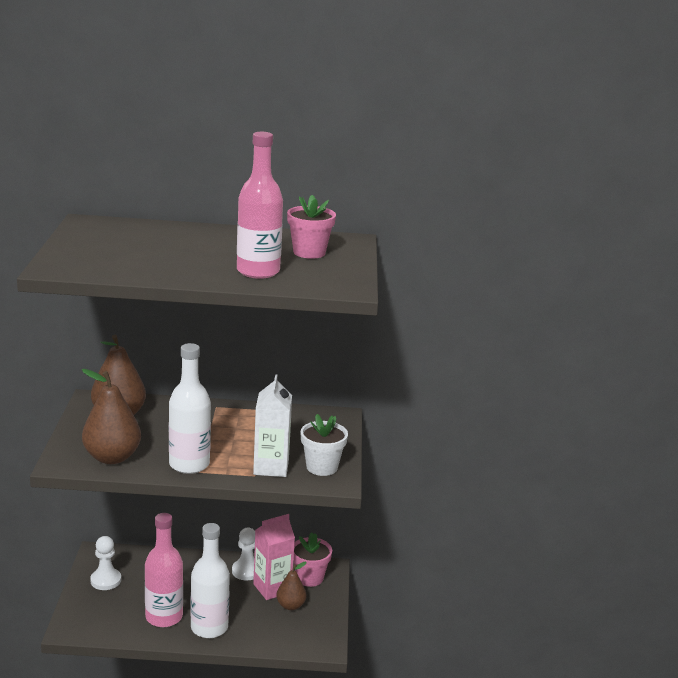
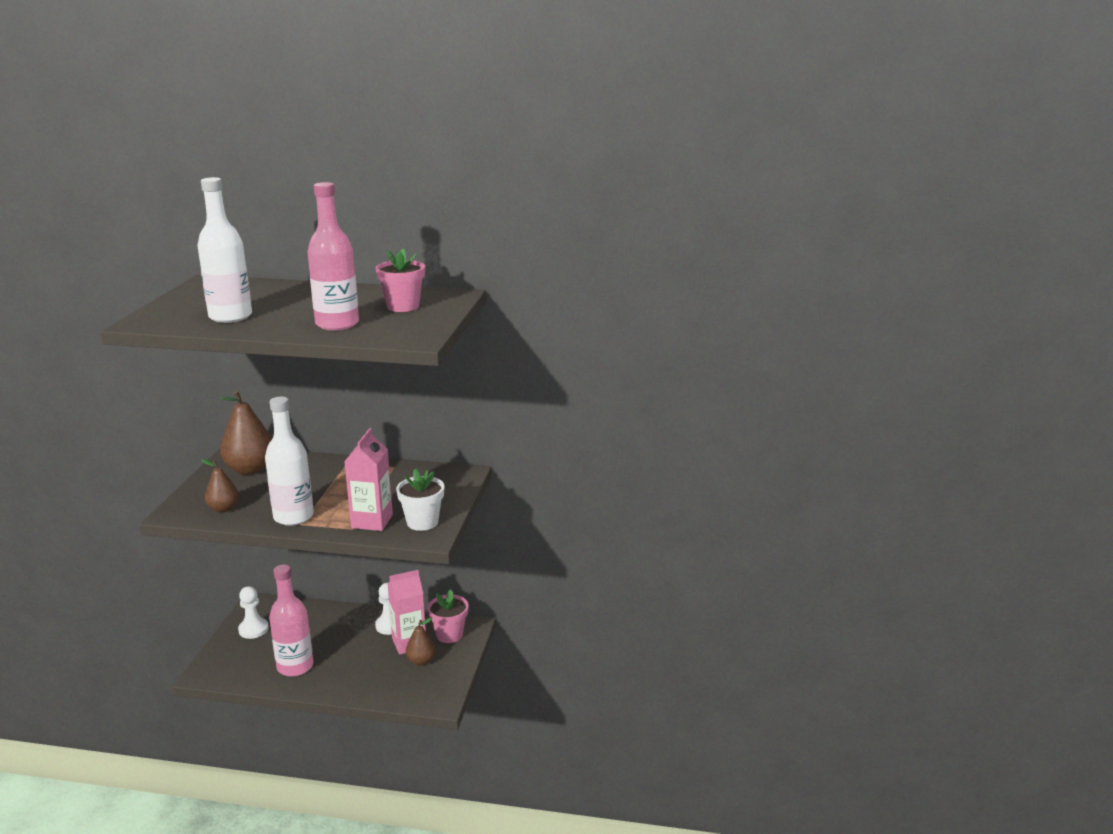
camera: 10 degrees right, 0 degrees up
brown pear [82,369,141,464] -> brown pear [201,459,239,512], size x0.58
white bottle [190,523,230,638] -> white bottle moved to [197,177,252,323]
white carton [253,374,292,477] -> pink carton [344,428,393,531]

